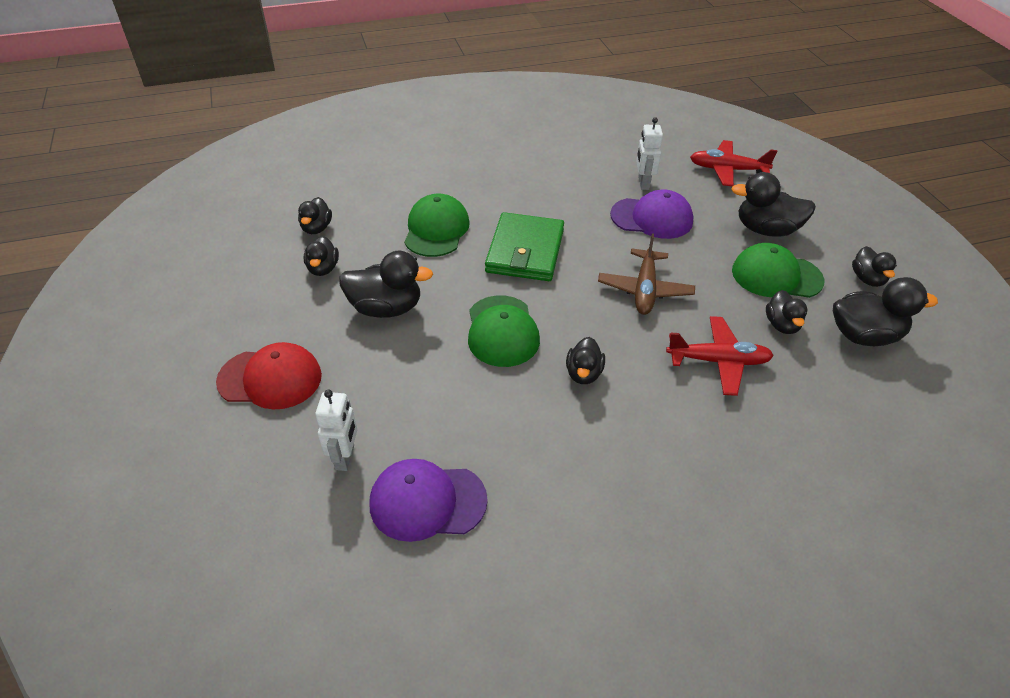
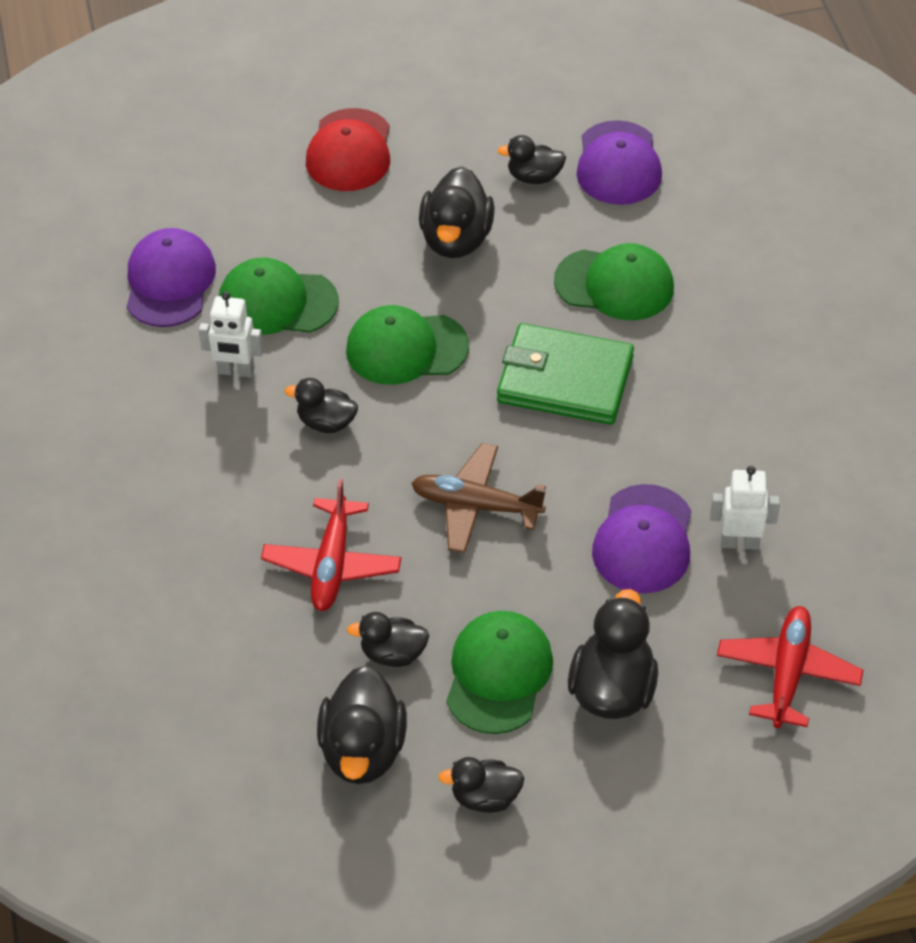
camera: 95 degrees right, 5 degrees up
black duck [298,197,332,234] -> purple cap [576,120,662,205]
white robot [315,390,357,471] -> white robot moved to [198,291,264,378]
none -> green cap [219,258,339,335]

